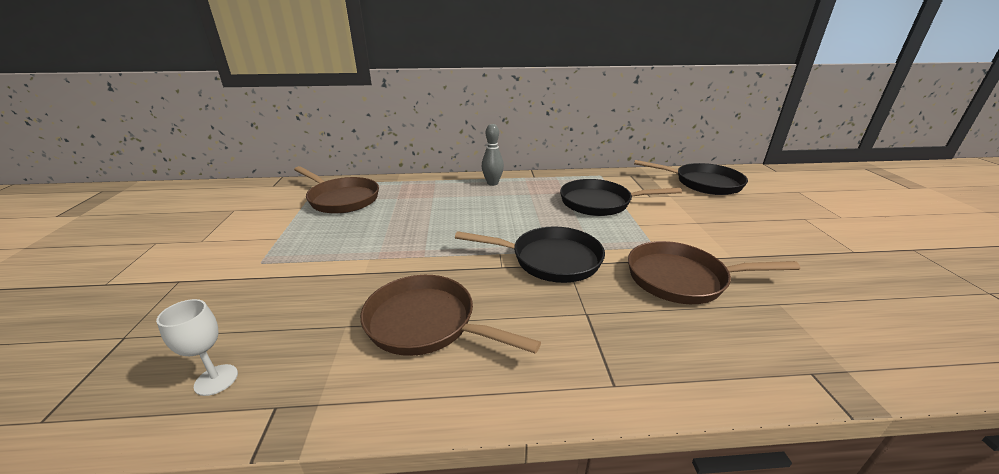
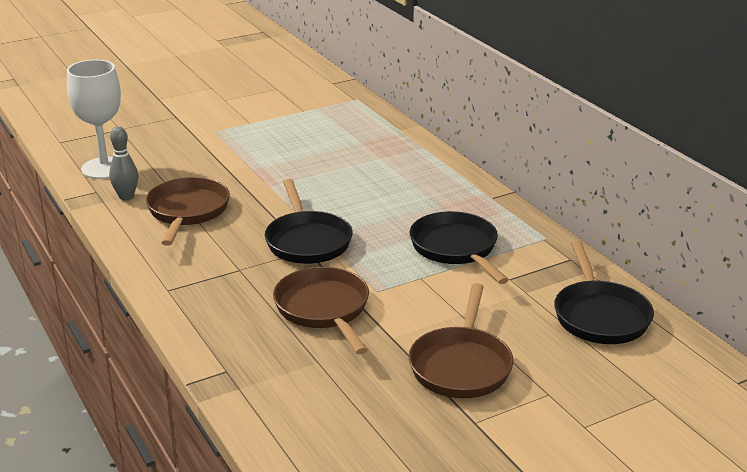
camera: 65 degrees right, 0 degrees up
white goblet [156,299,238,396] -> white goblet [67,60,121,179], size x2.00
brown pan [294,166,379,214] -> brown pan moved to [408,283,514,398]
grey bowling pin [482,124,504,186] -> grey bowling pin moved to [109,126,138,200]

